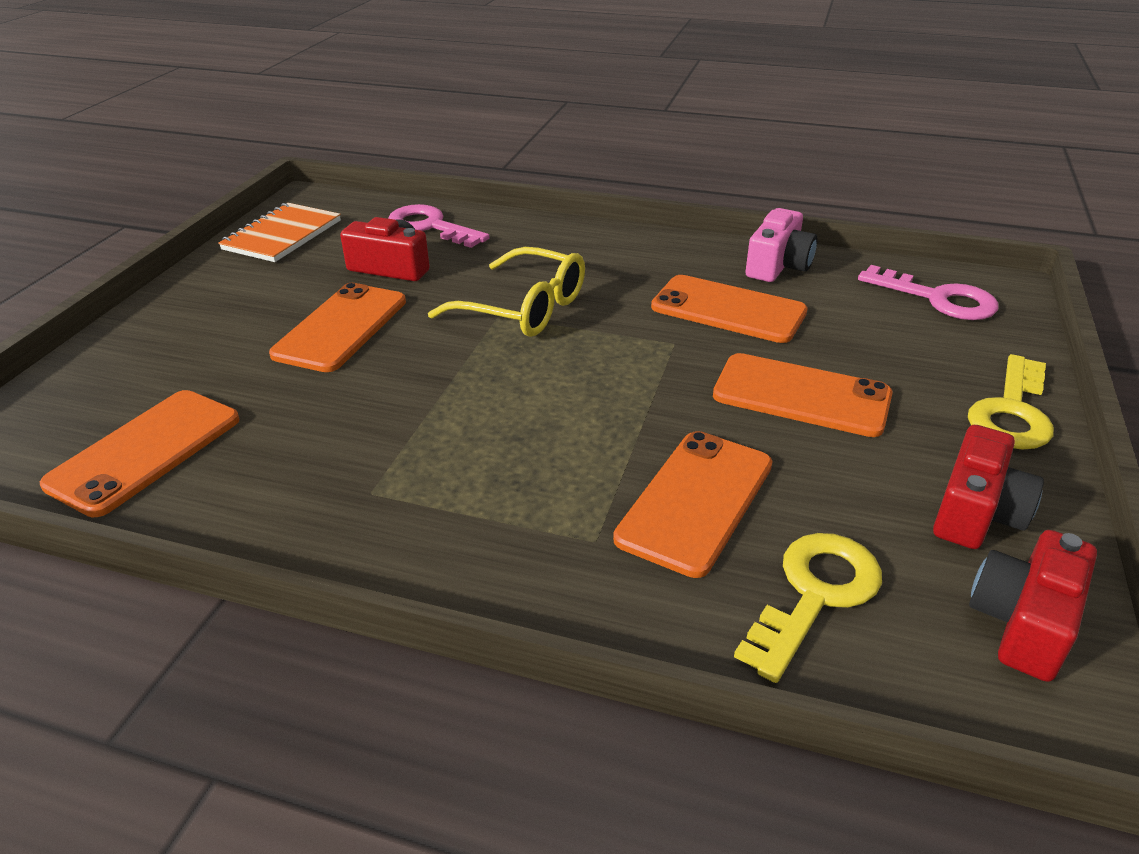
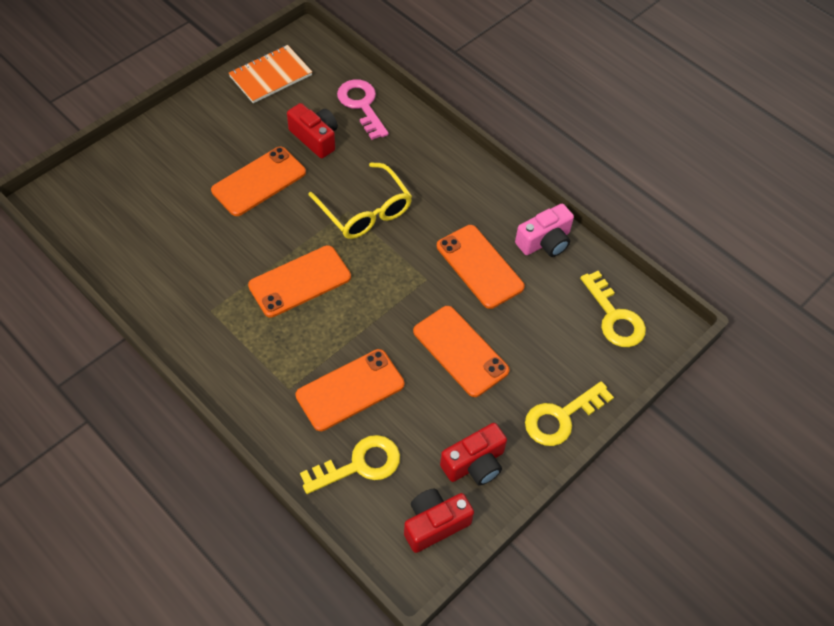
camera: 25 degrees right, 20 degrees up
orange phone [40,390,240,517] -> orange phone moved to [248,245,351,318]
pink key [858,265,999,320] -> yellow key [580,271,646,347]

